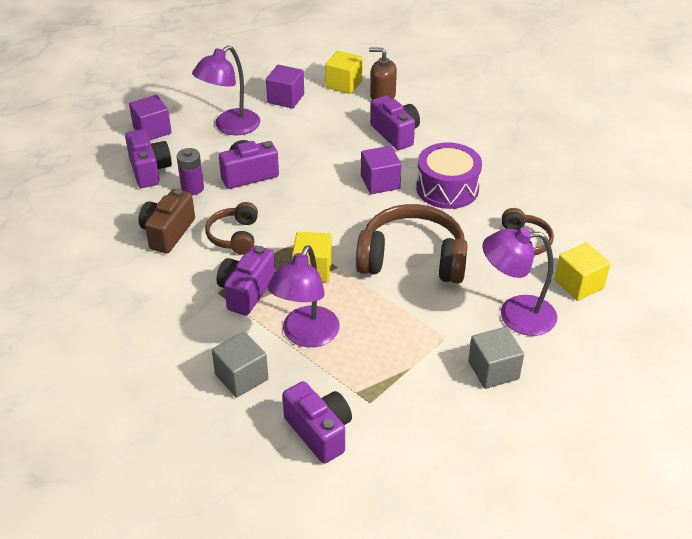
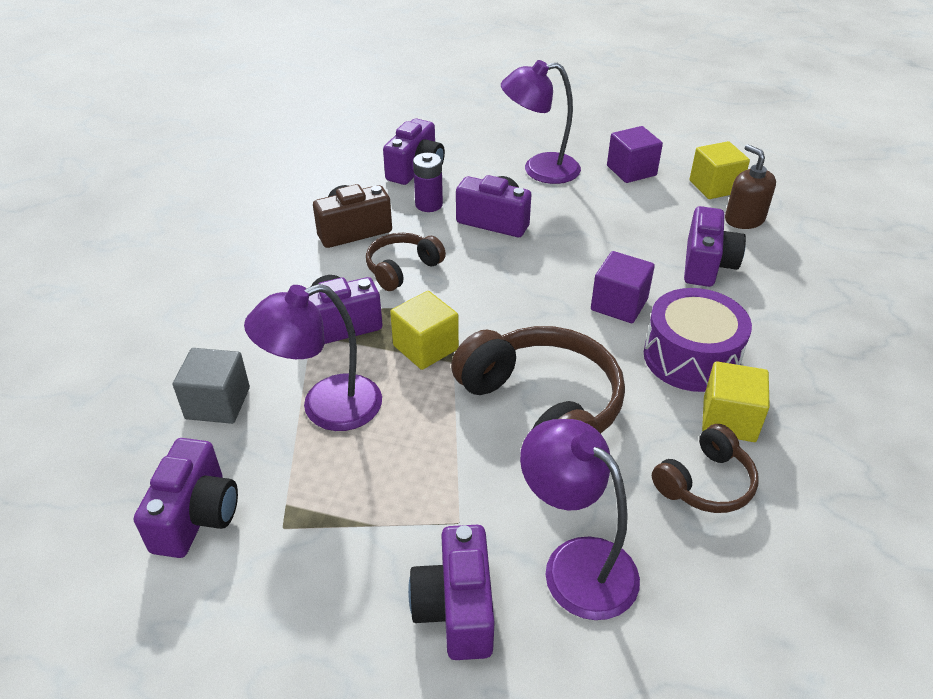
camera: 45 degrees right, 0 degrees up
purple cube [129,95,172,140] -> none
grey cube [468,327,524,389] -> purple camera [408,525,495,660]
yellow cube [554,242,611,301] -> yellow cube moved to [702,361,770,442]

